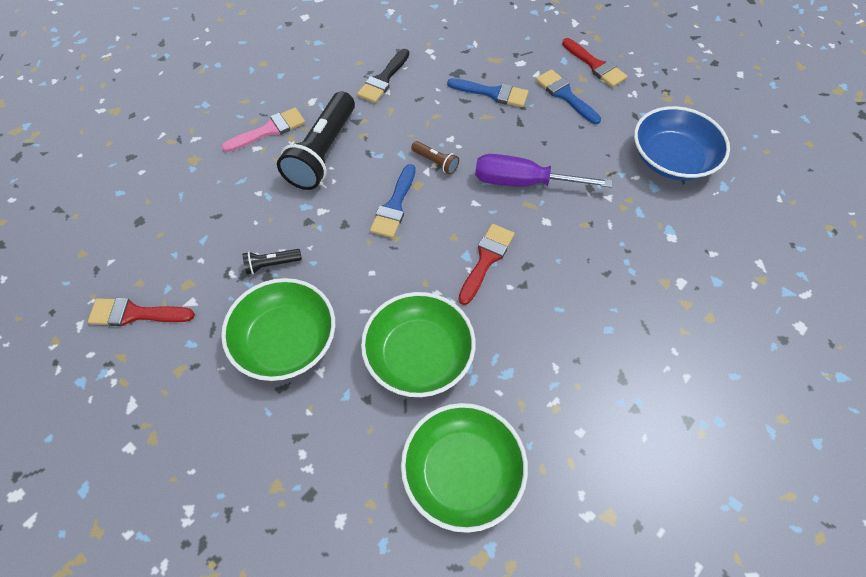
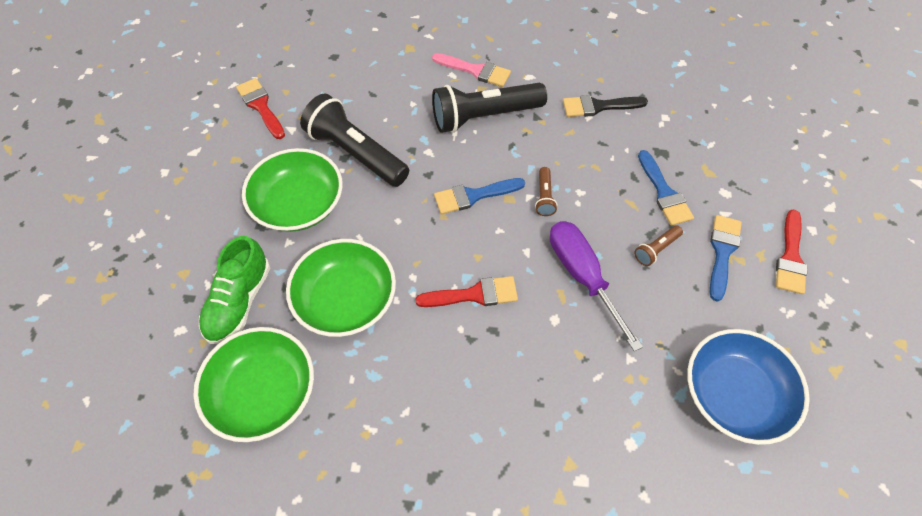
camera: 55 degrees right, 0 degrees up
black flashlight [242,249,302,274] -> black flashlight [300,93,409,187], size x2.28
none -> green shoe [199,236,270,344]
none -> brown flashlight [634,225,683,266]

